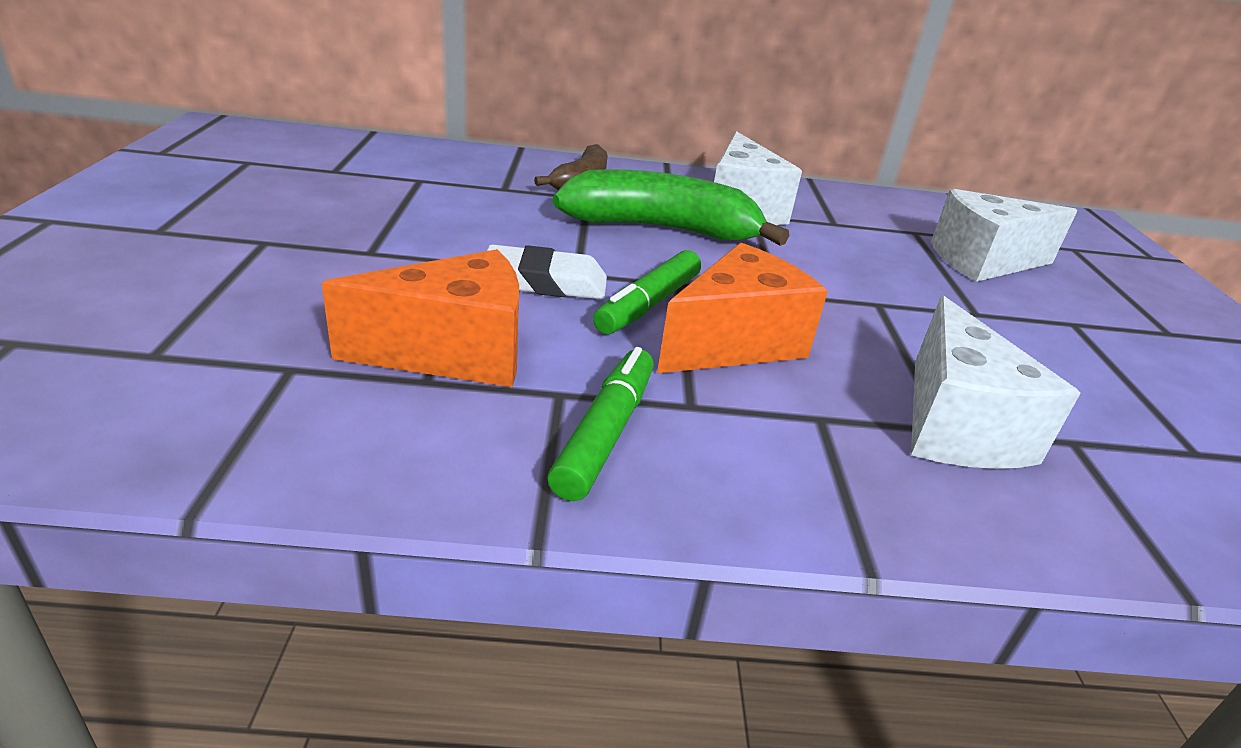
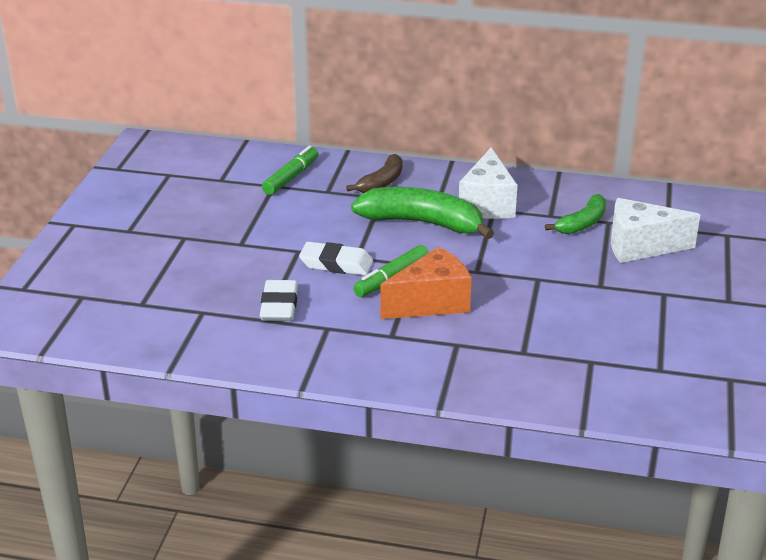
camera: 15 degrees right, 0 degrees up
orange cheese [322,249,519,387] -> white eraser [260,280,298,321]
green marker [548,347,654,501] -> green marker moved to [262,146,318,195]
white cheese [911,295,1081,469] -> none
none -> green banana [545,194,606,234]

